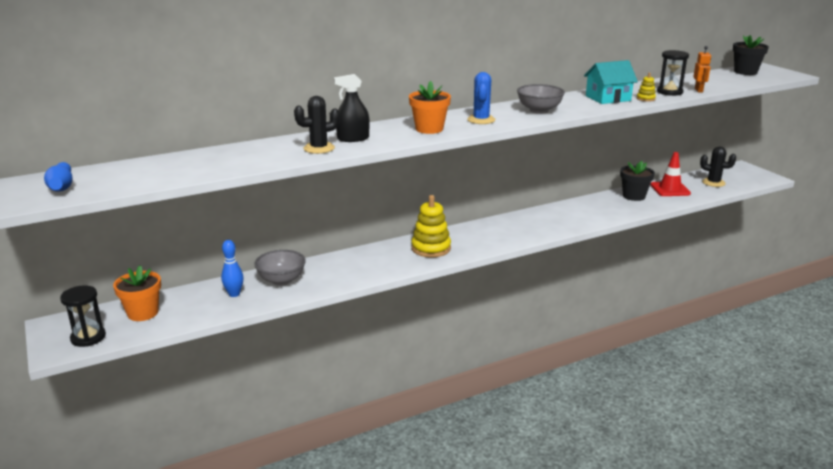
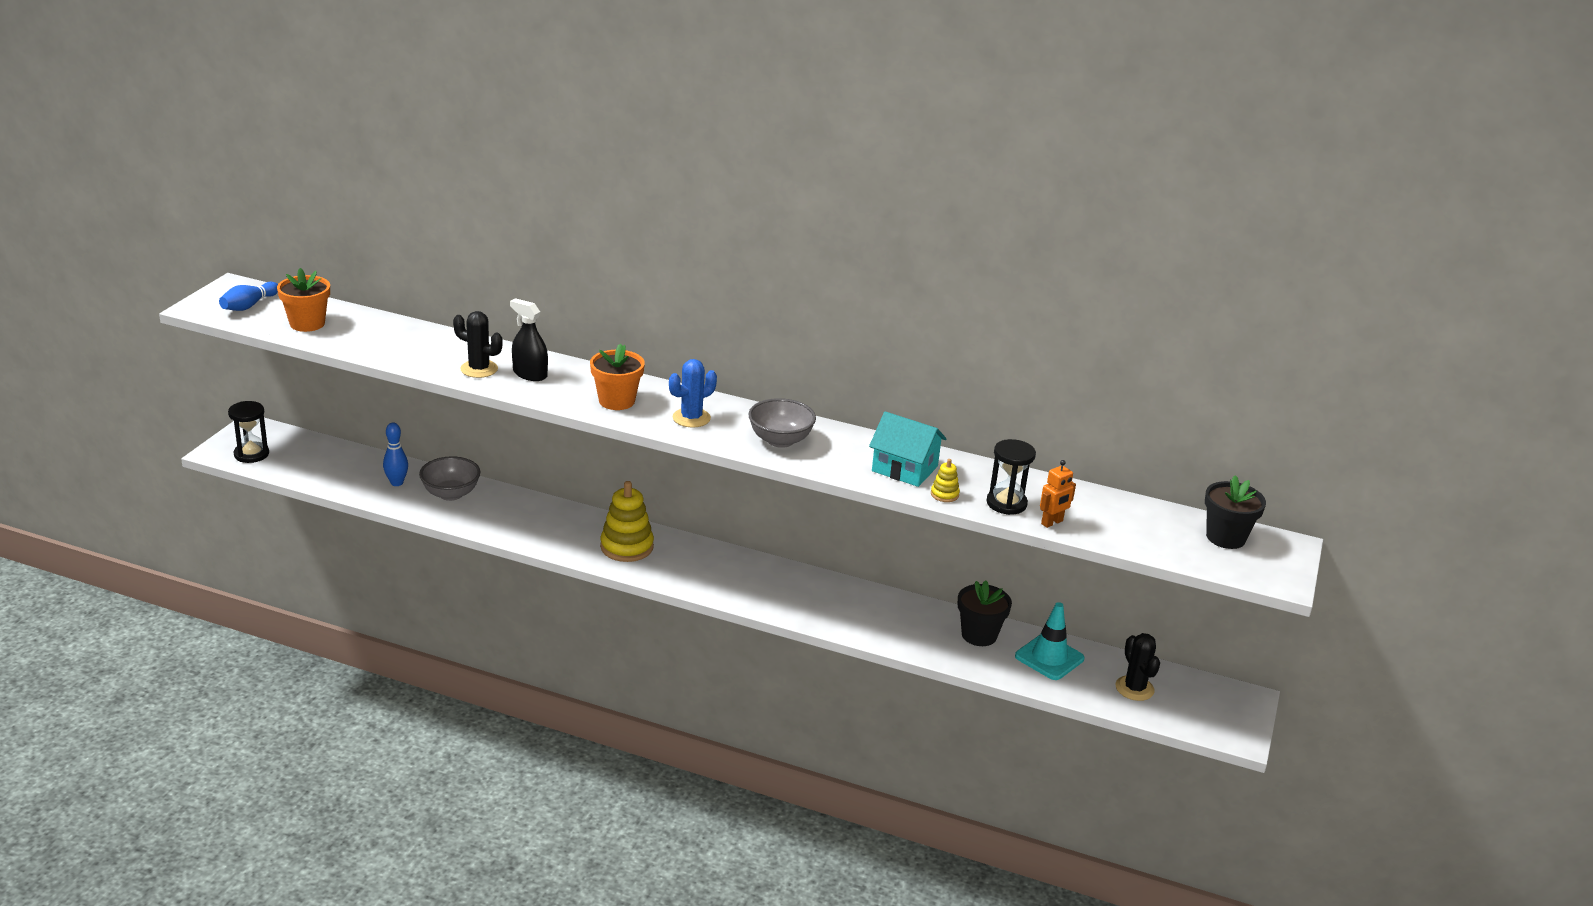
camera: 45 degrees right, 5 degrees up
orange flower pot [113,266,161,321] -> orange flower pot moved to [277,268,330,332]
red traffic cone [650,152,691,196] -> turquoise traffic cone [1015,602,1084,680]

